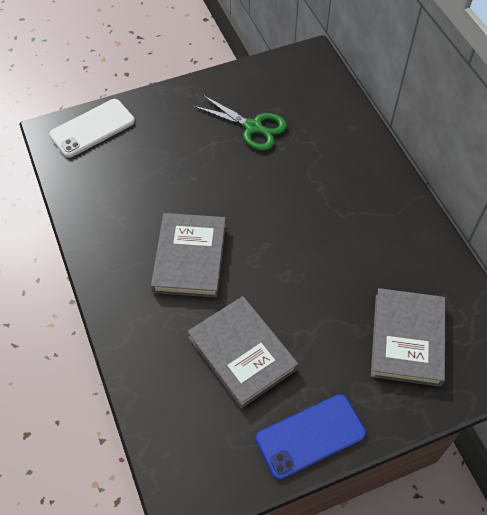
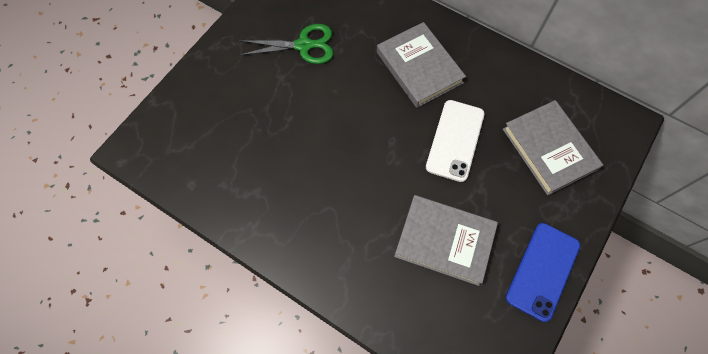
camera: 35 degrees left, 10 degrees up
white phone [49,99,135,158] -> white phone moved to [426,100,485,182]
grey book [151,213,226,298] -> grey book moved to [377,22,466,108]

